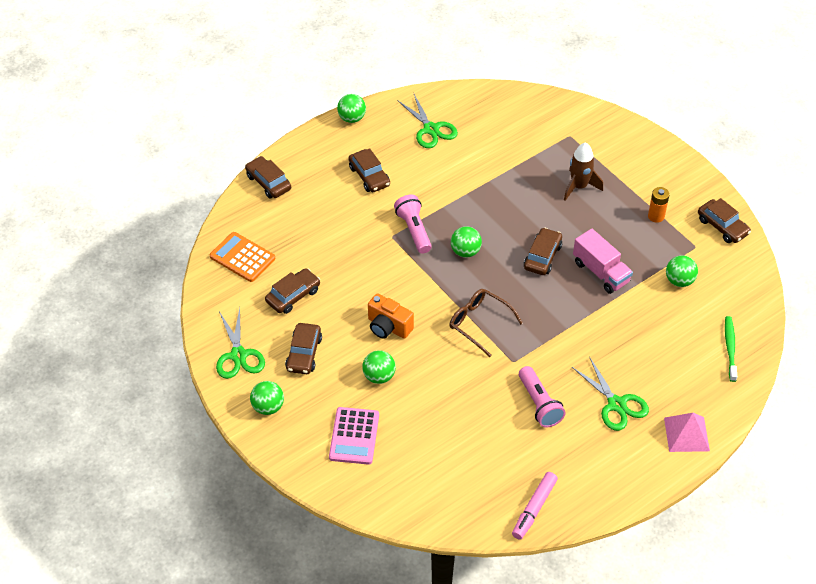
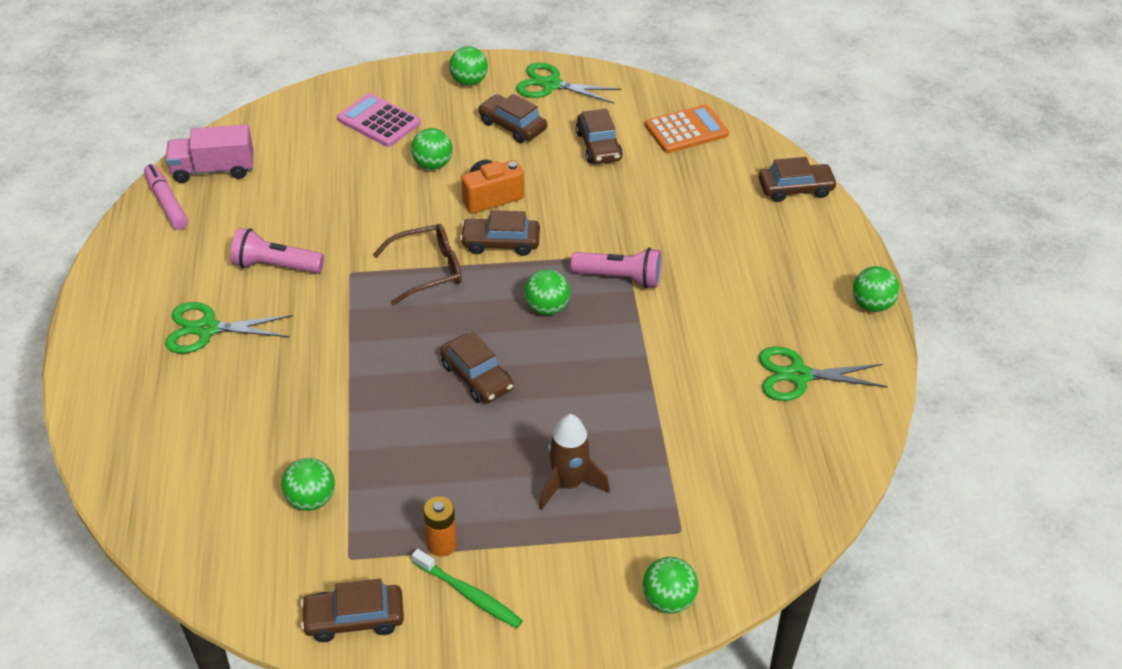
camera: 120 degrees right, 5 degrees down
brown car [348,148,390,192] -> brown car moved to [460,210,540,256]
pink truck [573,229,633,294] -> pink truck moved to [166,125,254,183]
pink pyramid [664,413,710,452] -> none
green toothbrush [725,316,737,382] -> green toothbrush moved to [412,549,523,628]
none -> green ball [642,557,698,614]

